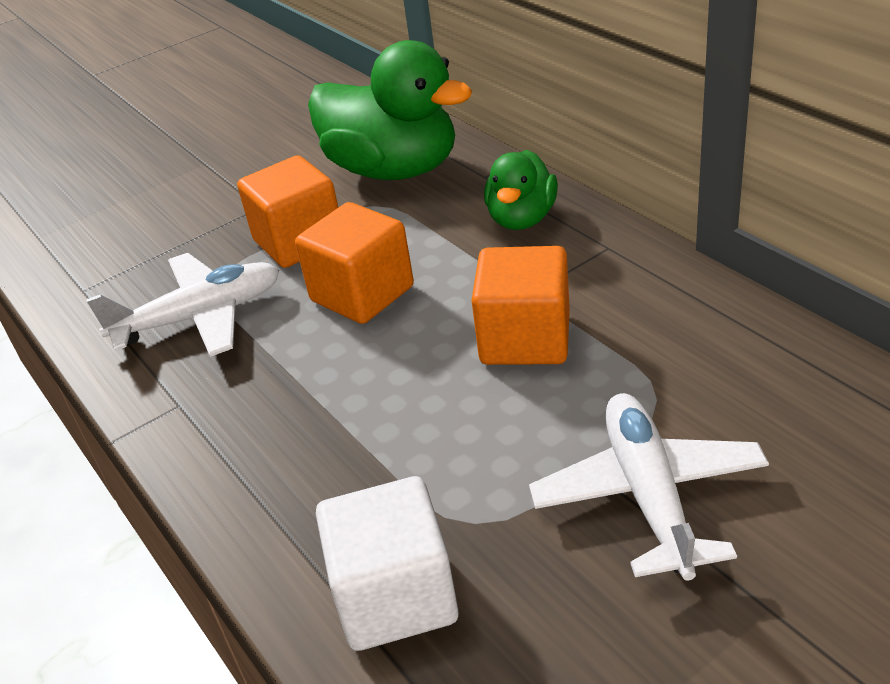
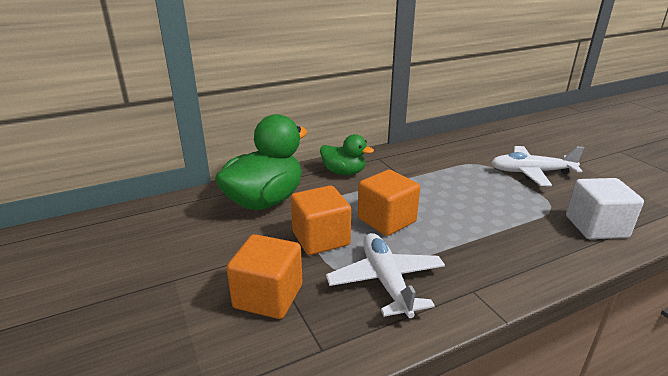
camera: 85 degrees left, 10 degrees down
orange cube [471,246,570,365] -> orange cube moved to [226,234,302,319]

